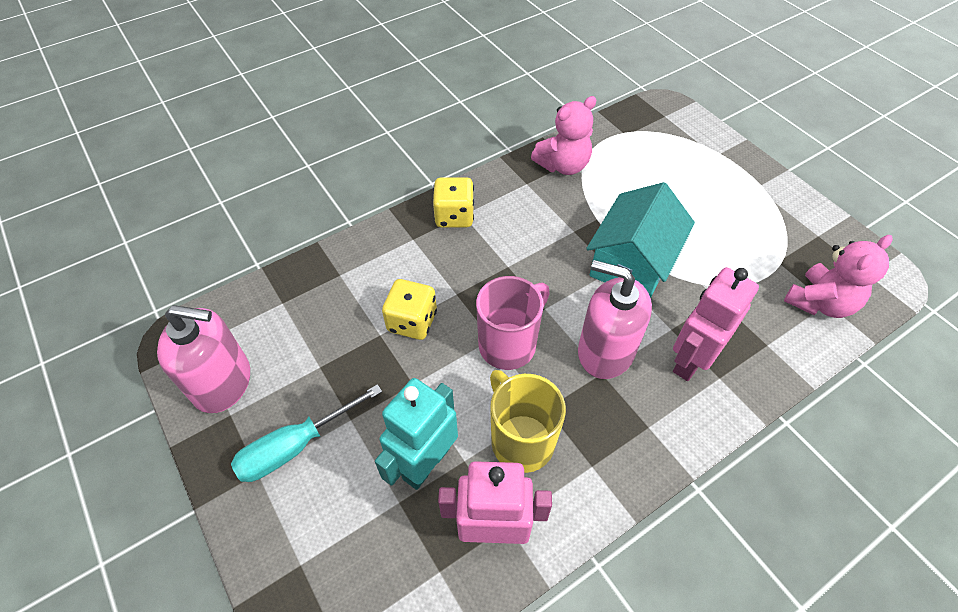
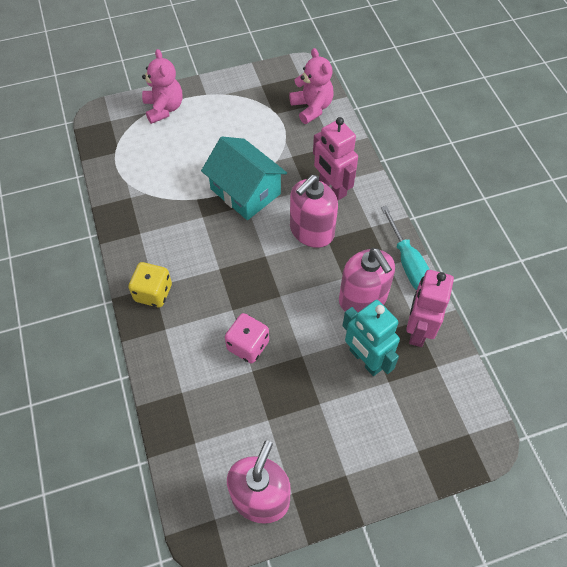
camera: 75 degrees left, 5 degrees up
turquoise screwdriver [231,384,382,482] -> turquoise screwdriver moved to [381,206,430,290]
yellow dice [382,279,437,340] -> pink dice [225,313,269,363]
pink mug [476,276,550,370] -> none
yellow mug [490,370,566,473] -> pink soap dispenser [339,248,395,312]
pink teddy bear [531,96,596,175] -> pink teddy bear moved to [142,49,183,124]

